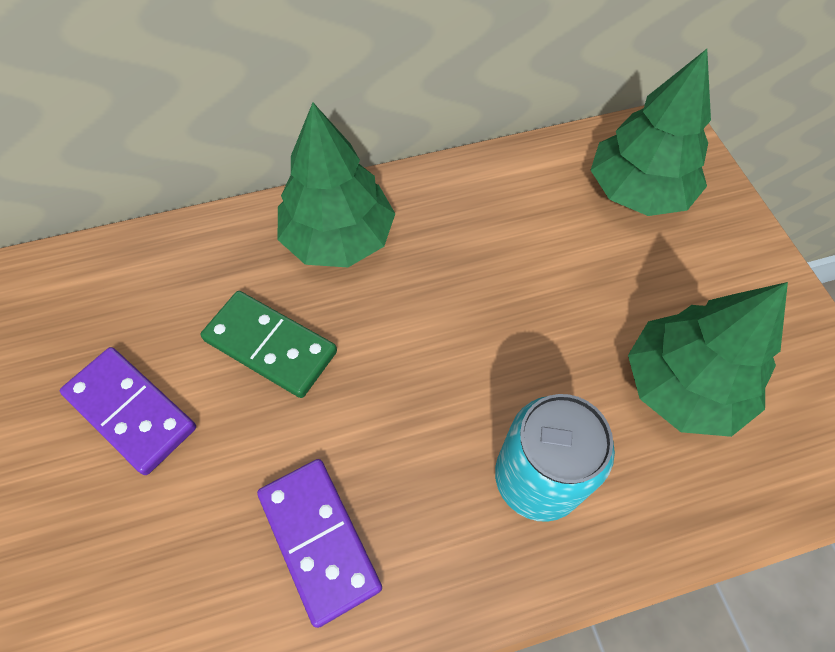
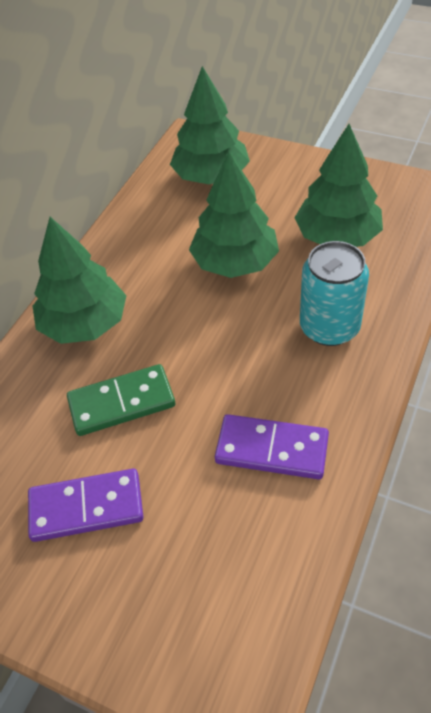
camera: 45 degrees left, 10 degrees down
none -> green tree [189,152,279,278]

